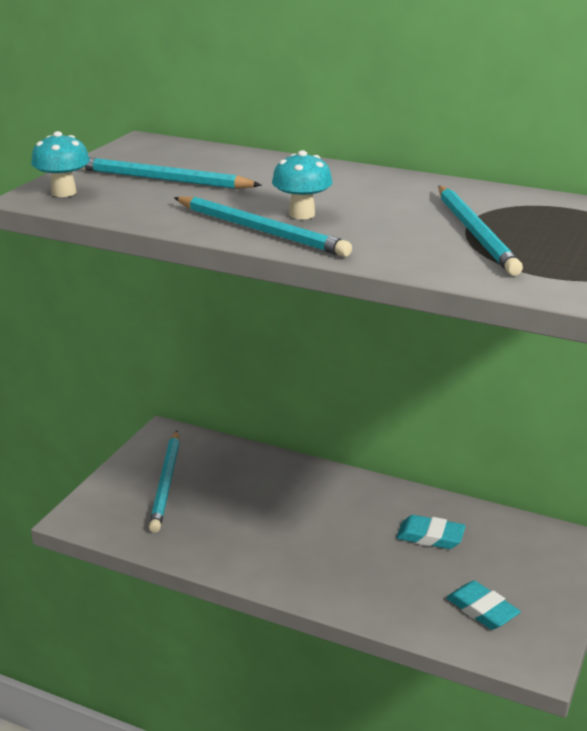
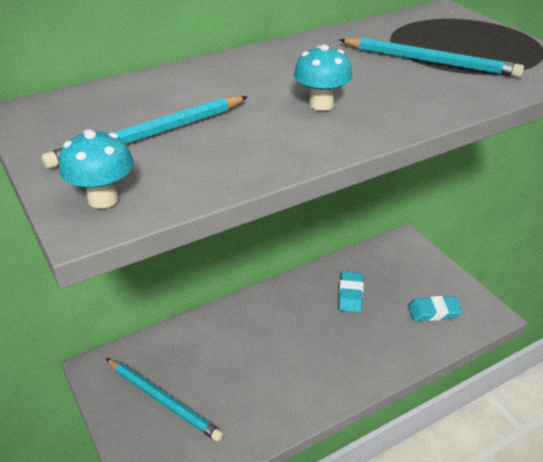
camera: 55 degrees left, 10 degrees up
turquoise pencil [174,197,352,257] -> none
turquoise eraser [396,515,466,549] -> turquoise eraser turned 45 degrees counterclockwise [339,271,364,312]

